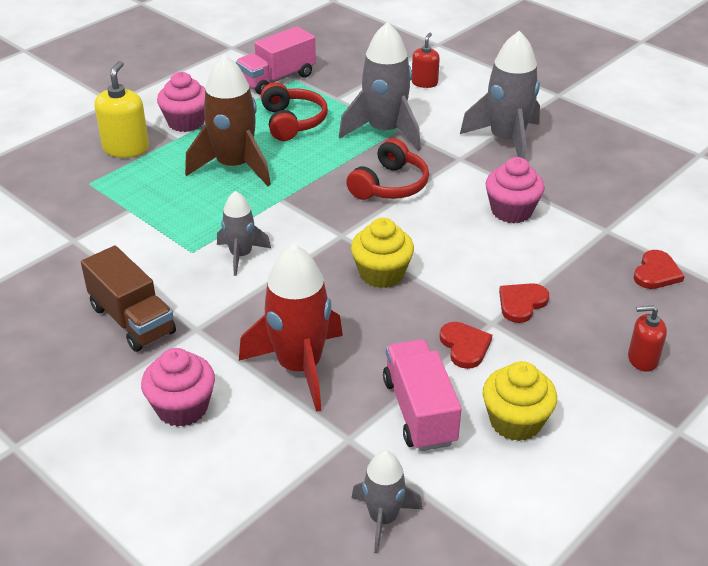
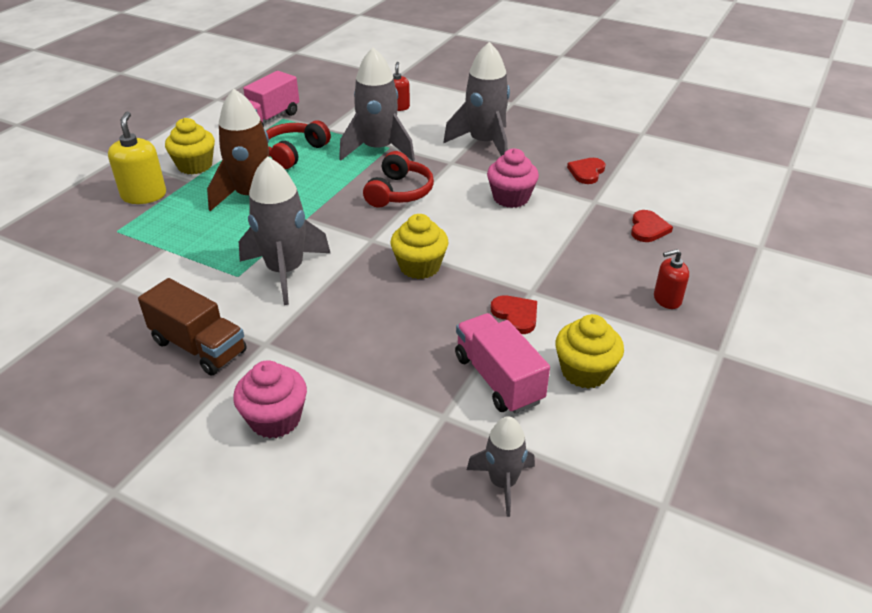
camera: 15 degrees left, 0 degrees up
pink cupcake [157,72,205,132] -> yellow cupcake [165,118,215,174]
grey rocket [217,191,271,276] -> grey rocket [239,156,330,305], size x1.75
red rocket [239,244,343,412] -> none
red headphones [261,82,328,141] -> red headphones turned 120 degrees counterclockwise [266,120,331,169]
red heart [499,283,549,323] -> red heart moved to [567,158,606,184]

